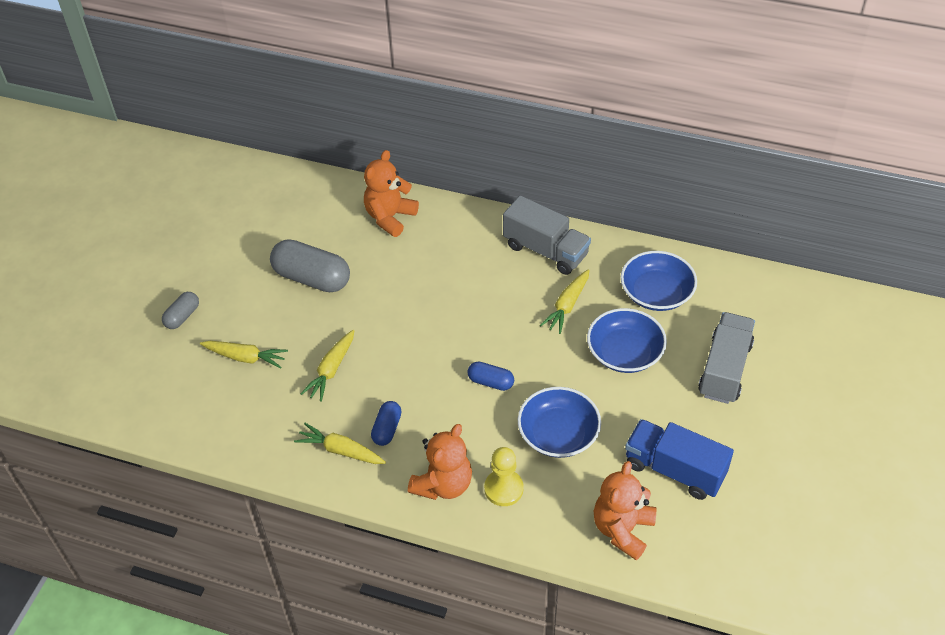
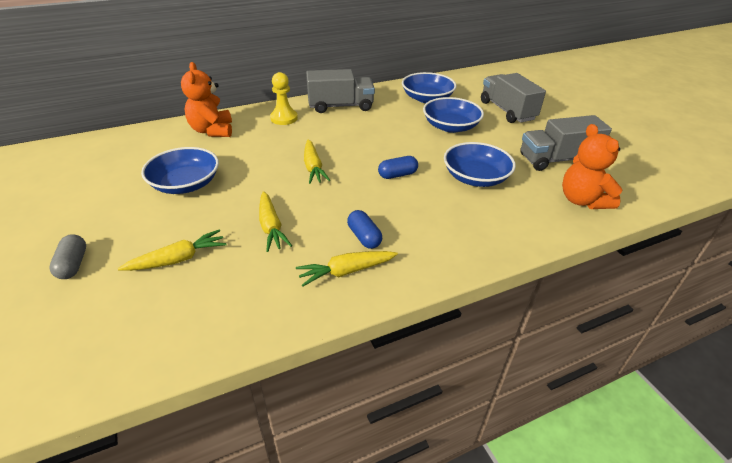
camera: 45 degrees left, 10 degrees down
grey capsule [270,240,350,292] -> blue bowl [141,147,219,194]
orange teddy bear [408,424,472,500] -> none
yellow pawn [484,447,524,506] -> yellow pawn moved to [270,72,298,125]
yellow carrot [540,269,589,334] -> yellow carrot moved to [304,140,331,184]
blue truck [625,419,734,500] -> grey truck [520,115,612,171]

